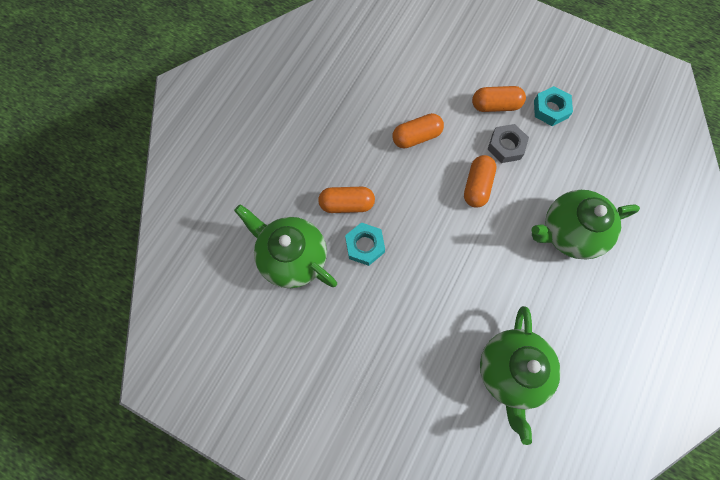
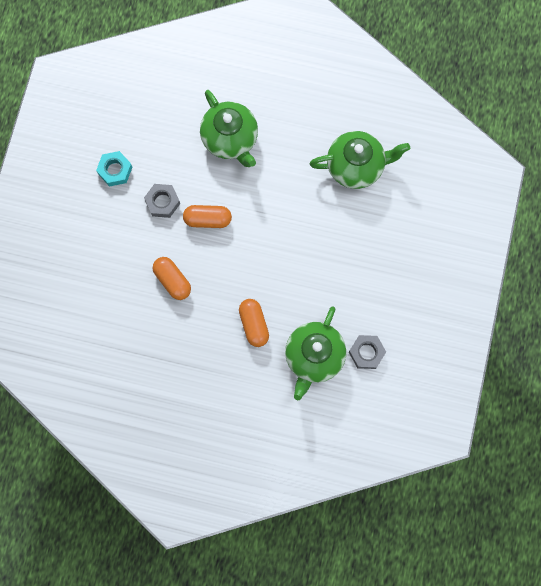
camera: 105 degrees left, 5 degrees up
turquoise nut [345,222,385,266] -> none
orange capsule [472,86,526,112] -> none
none -> grey nut [349,335,386,369]

